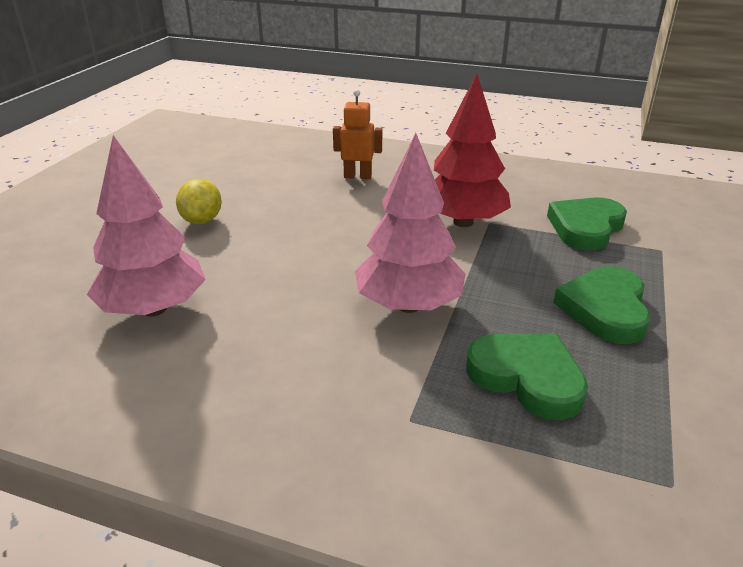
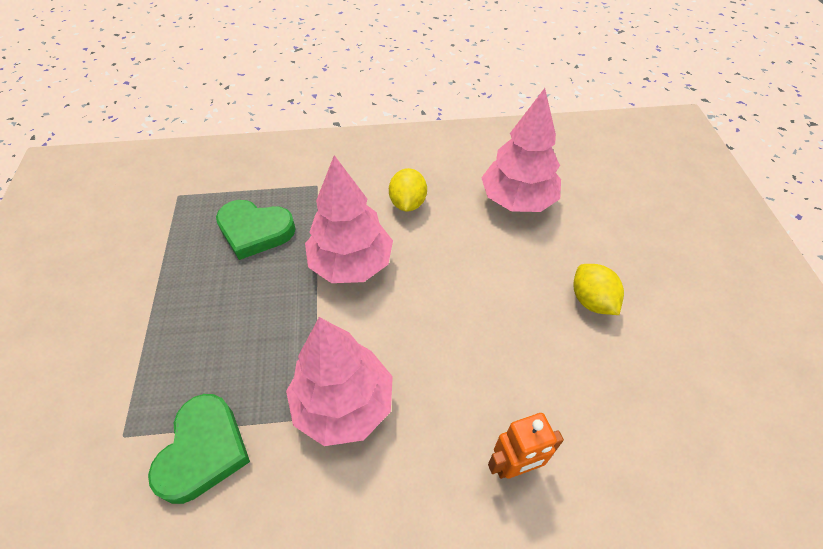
camera: 155 degrees right, 20 degrees up
red tree [434,74,511,227] -> pink tree [286,317,393,446]
green heart [553,266,651,344] -> none
none -> yellow lemon [389,168,427,212]

